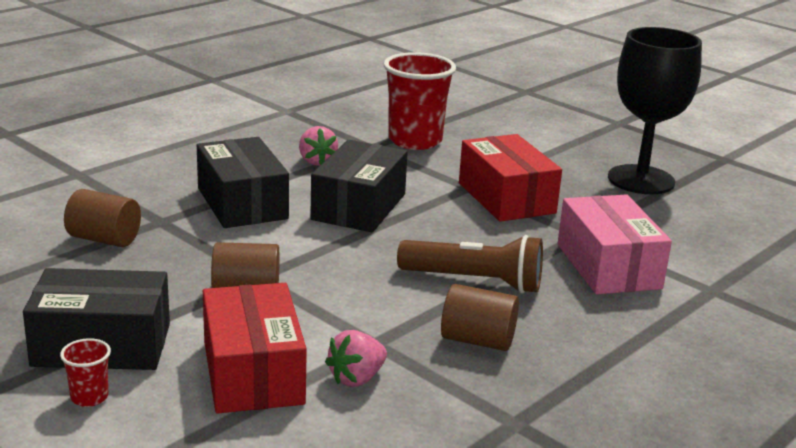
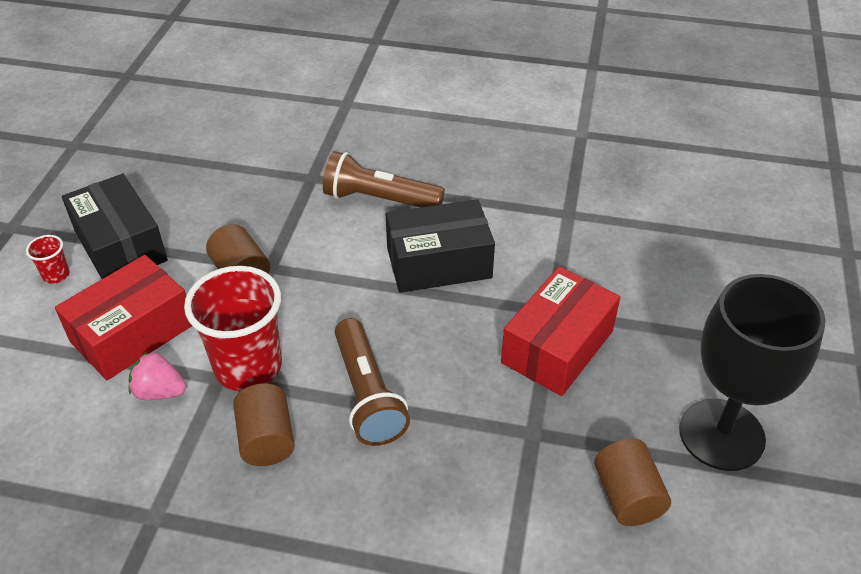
camera: 60 degrees right, 20 degrees up
brown cylinder [64,189,141,247] -> brown cylinder moved to [594,439,671,526]
black box [197,137,289,228] -> brown flashlight [323,151,445,208]
pink strawberry [299,126,338,166] -> none
red cup [384,52,456,150] -> red cup moved to [184,266,282,391]
pink box [557,194,672,294] -> none

